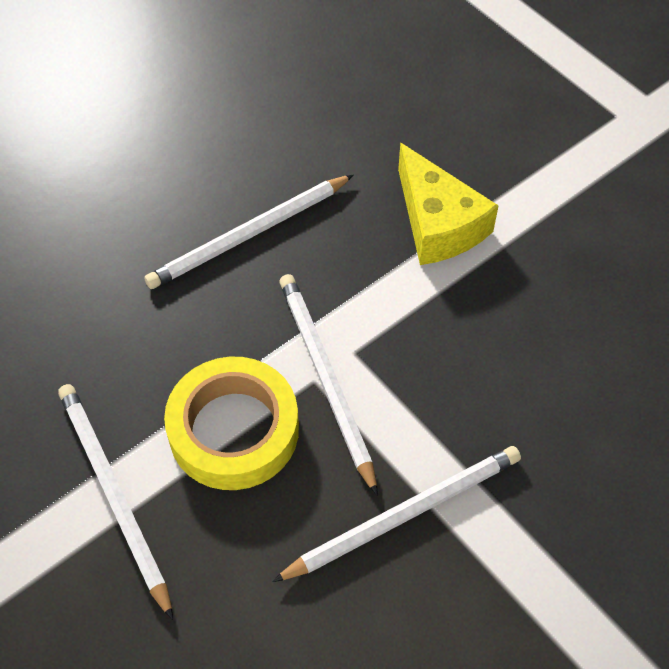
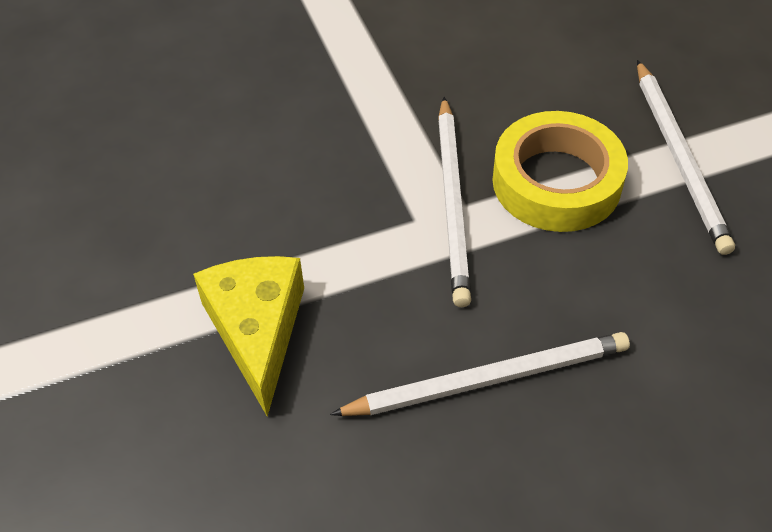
camera: 160 degrees left, 5 degrees down
white pencil [272,446,521,582] -> none

